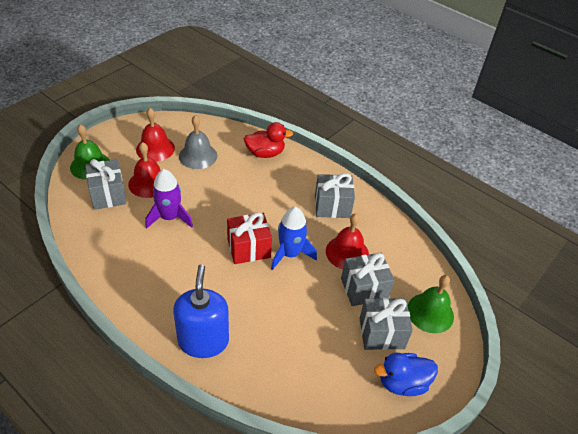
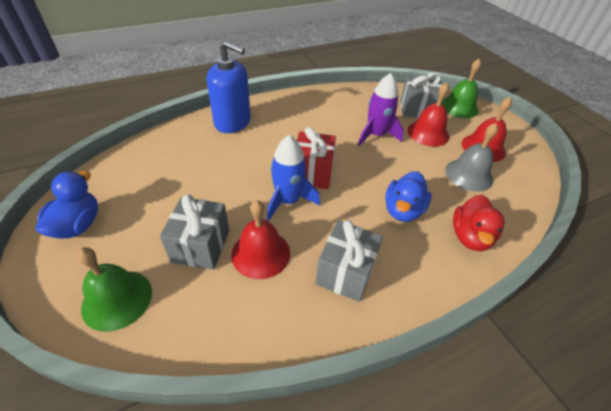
camera: 115 degrees right, 0 degrees up
grey gift [360,298,413,350] -> none
none -> blue duck [385,172,432,222]

